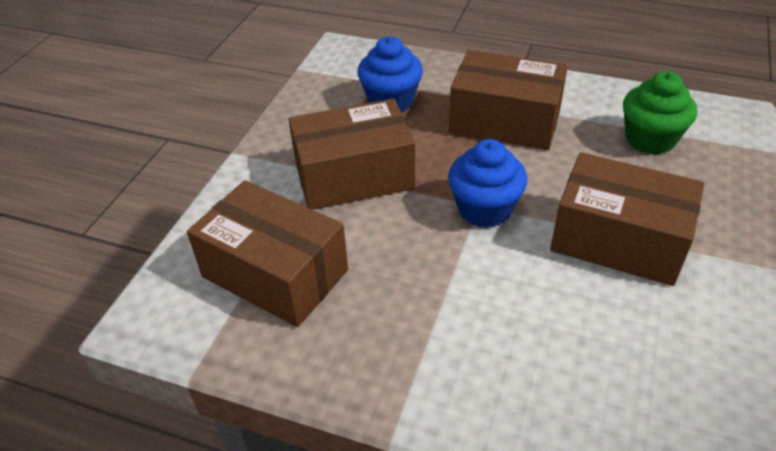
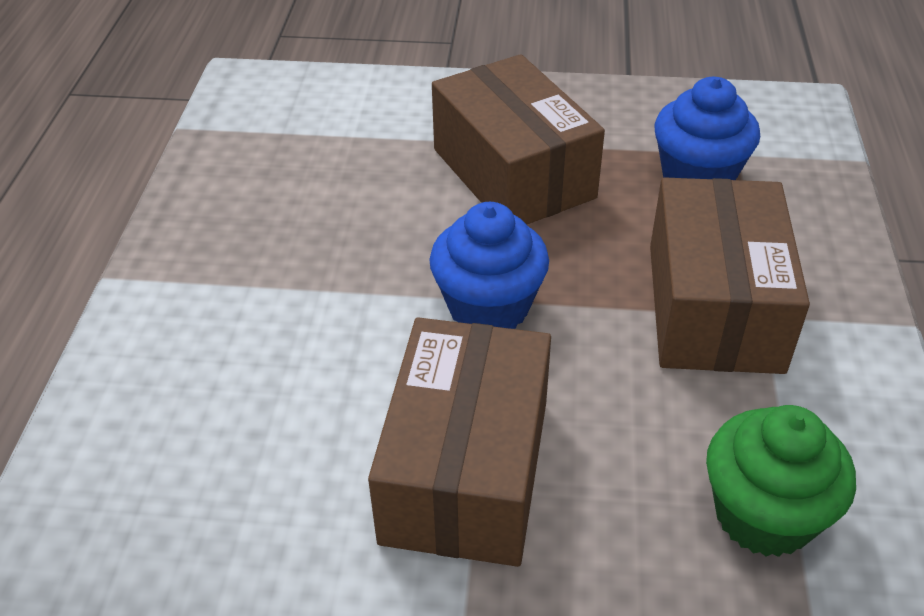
camera: 75 degrees right, 0 degrees up
brown box [187,180,348,327] -> none

